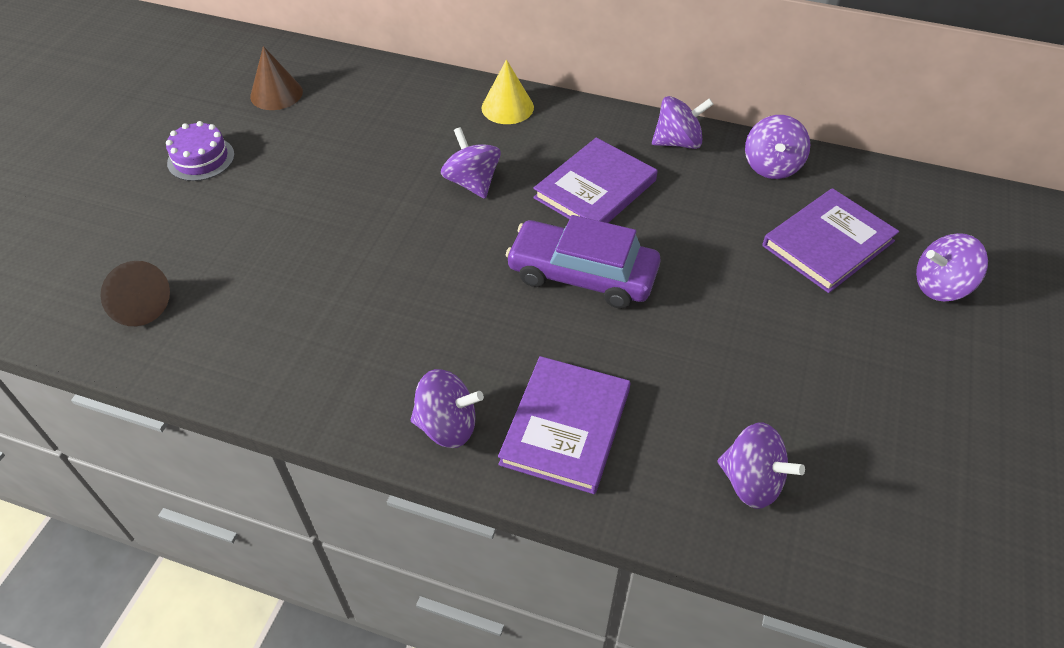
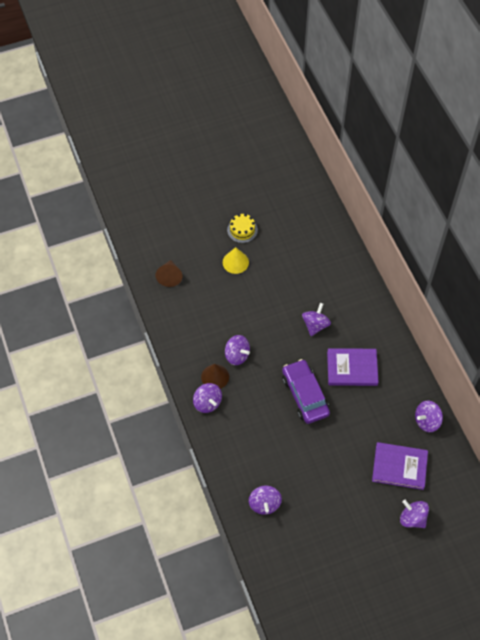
camera: 50 degrees right, 10 degrees up
purple cake [166,121,235,181] -> yellow cake [227,214,258,243]
brown cone [250,46,303,110] -> brown cone moved to [201,364,229,389]
yellow cone [481,59,534,124] -> yellow cone moved to [223,247,249,274]
purple book [498,356,630,494] -> none
purple spinning top [652,96,714,149] -> purple spinning top moved to [225,335,250,365]

